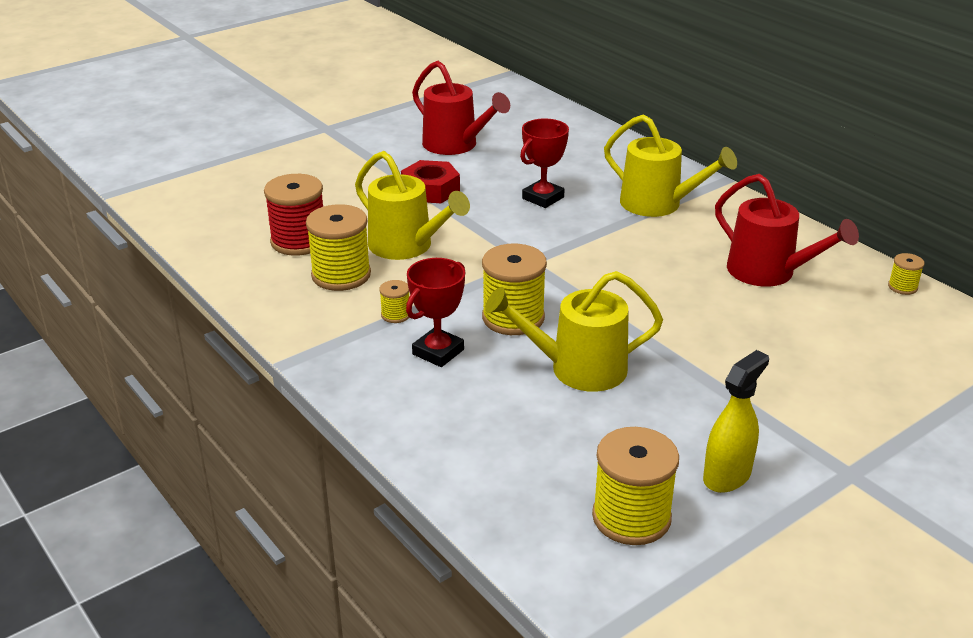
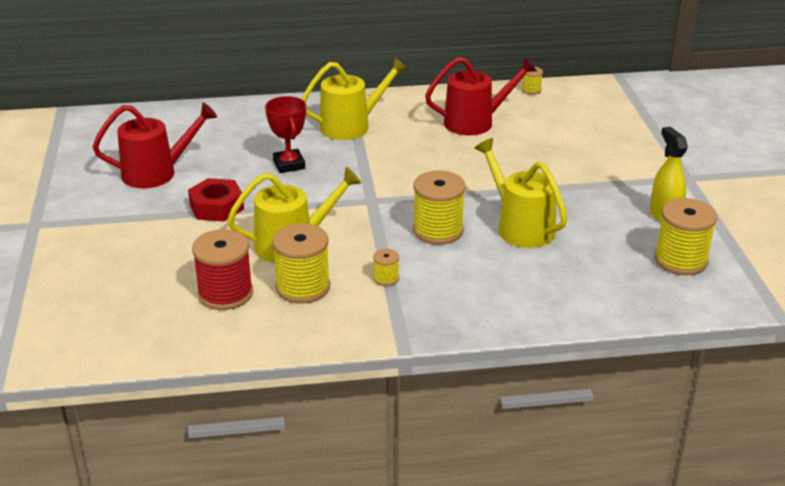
camera: 60 degrees left, 0 degrees up
red trophy [406,258,465,367] -> none
yellow watering can [485,271,663,392] -> yellow watering can turned 120 degrees clockwise [474,138,568,248]

